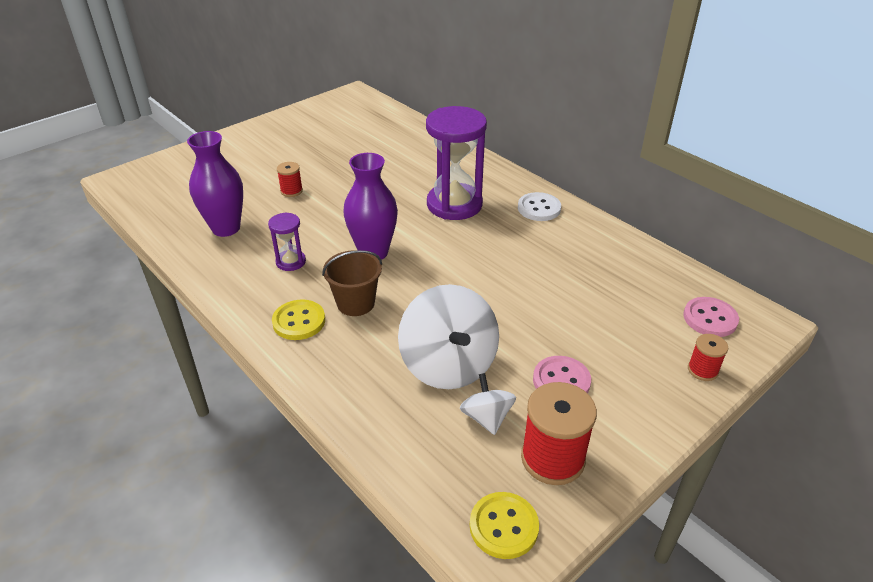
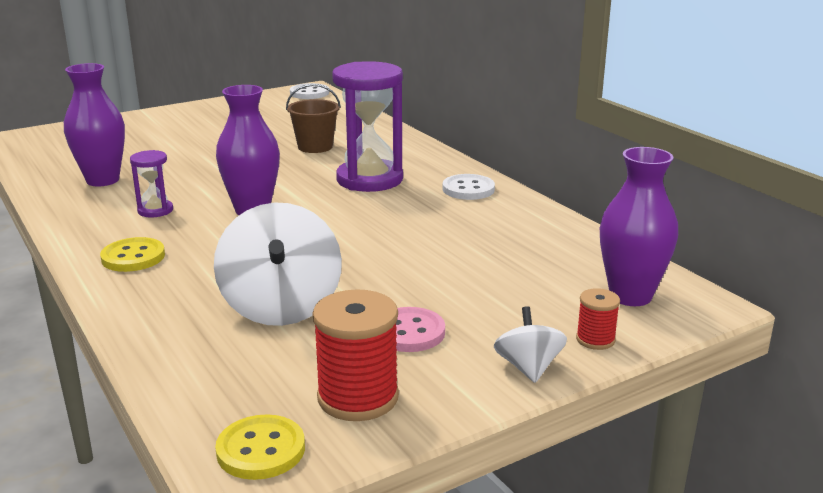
camera: 10 degrees right, 15 degrees down
red spool [277,162,303,197] -> none
brown bucket [322,250,382,316] -> brown bucket moved to [286,84,341,153]
white spinning top [460,373,516,435] -> white spinning top moved to [494,306,567,383]
pink button [683,297,739,337] -> purple vase [600,147,678,306]
none -> white button [290,83,329,99]

